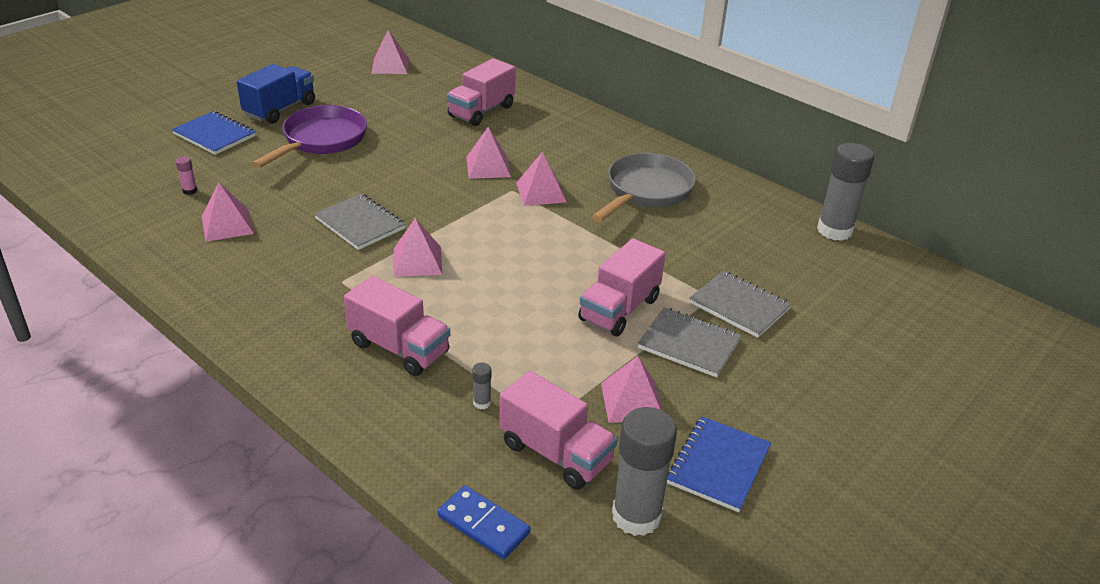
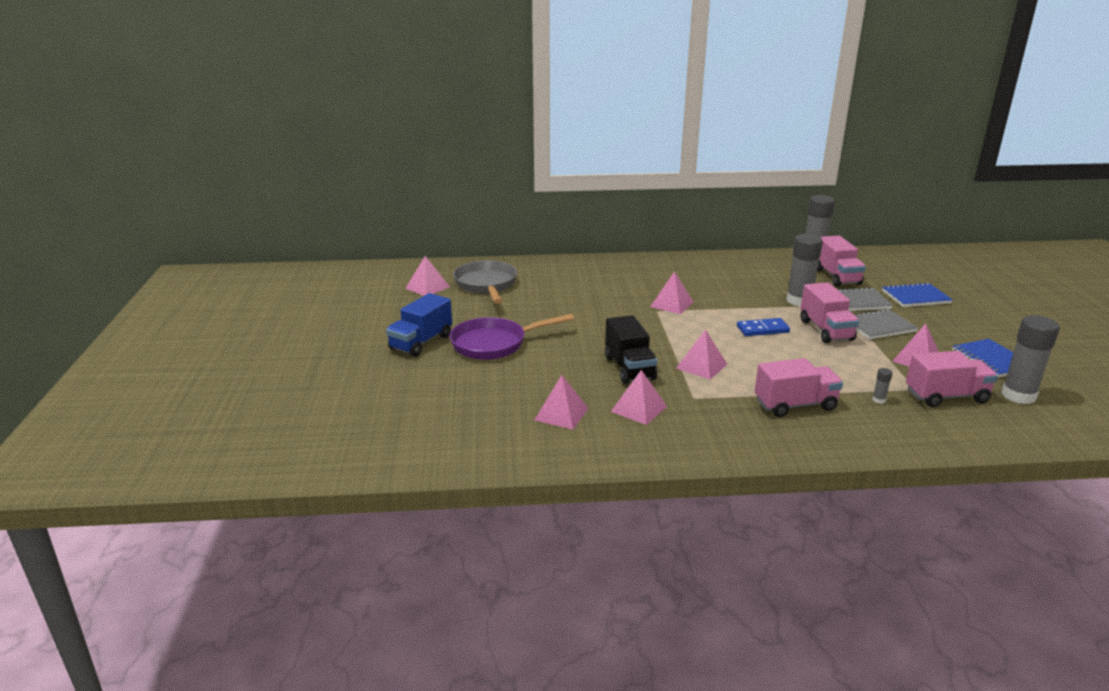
camera: 45 degrees left, 10 degrees down
blue notebook [172,111,256,155] -> blue notebook moved to [882,282,953,307]
pink glue stick [176,156,197,195] -> none
blue truck [237,64,315,124] -> blue truck turned 135 degrees counterclockwise [386,293,452,357]
purple pan [252,105,367,168] -> purple pan turned 90 degrees counterclockwise [449,314,574,360]
grey notebook [314,193,405,250] -> black truck [605,315,657,384]
blue domino [438,485,531,559] -> blue domino moved to [737,318,790,336]
pink truck [447,58,516,126] -> pink truck moved to [817,236,866,287]
pink pyramid [466,127,511,179] -> pink pyramid moved to [611,370,667,425]
grey pan [592,153,696,222] -> grey pan moved to [453,260,517,304]
none -> grey glue stick [786,234,823,306]

